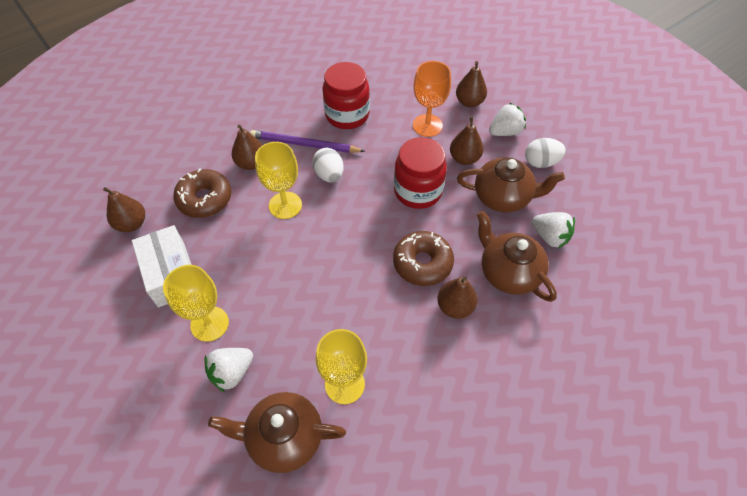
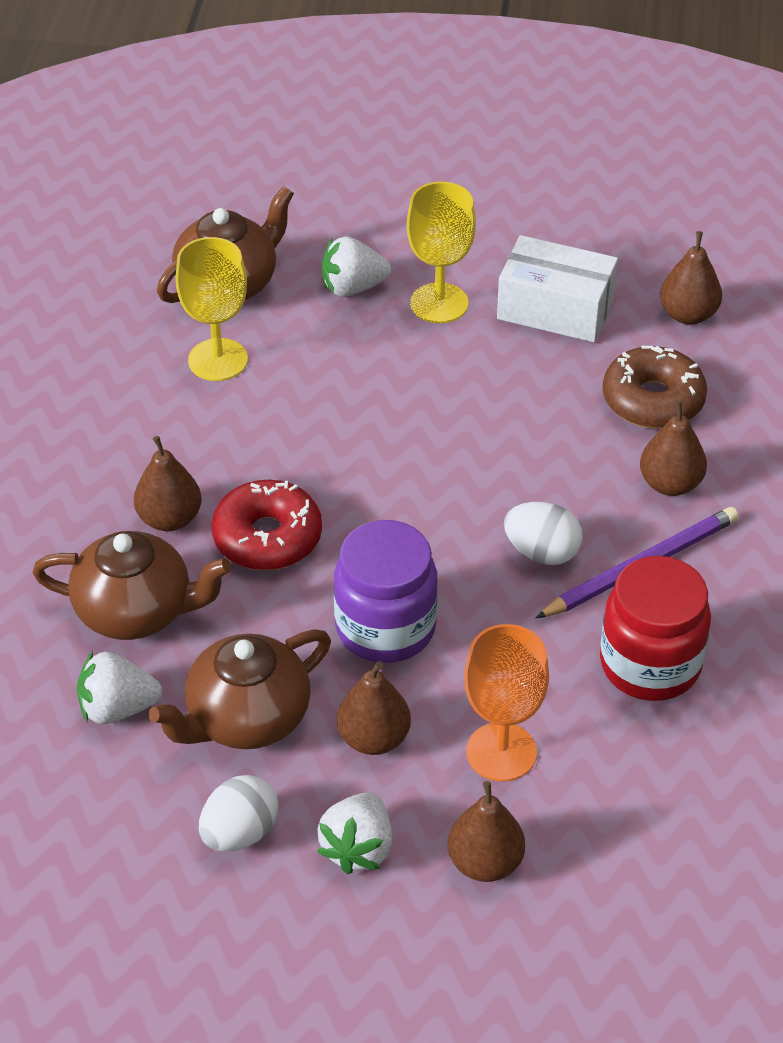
camera: 135 degrees right, 10 degrees down
white strawberry [204,348,253,392] -> white strawberry turned 105 degrees counterclockwise [322,236,391,297]
yellow goblet [255,142,302,219] -> none
brown donut [393,231,454,286] -> red donut [212,480,322,570]
red jar [394,137,447,209] -> purple jar [334,520,438,663]

